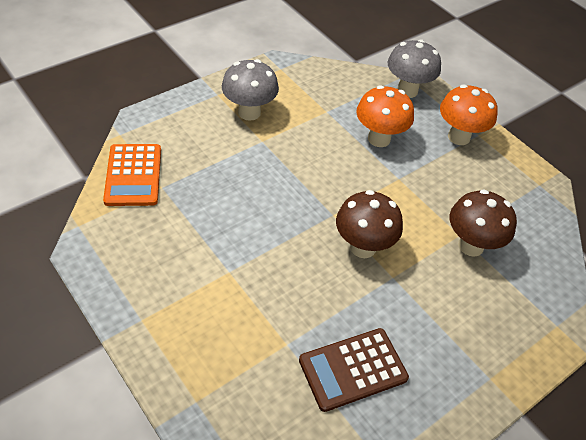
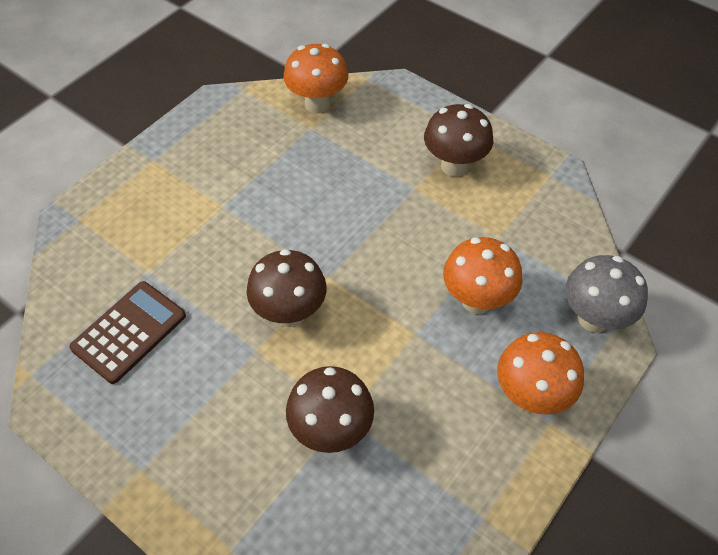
camera: 80 degrees right, 5 degrees up
orange calculator [103,144,161,206] -> orange mushroom [283,44,348,114]
grey mushroom [222,59,279,121] -> brown mushroom [424,104,493,177]
brown calculator [299,328,409,412] -> brown calculator turned 75 degrees clockwise [69,281,186,384]

